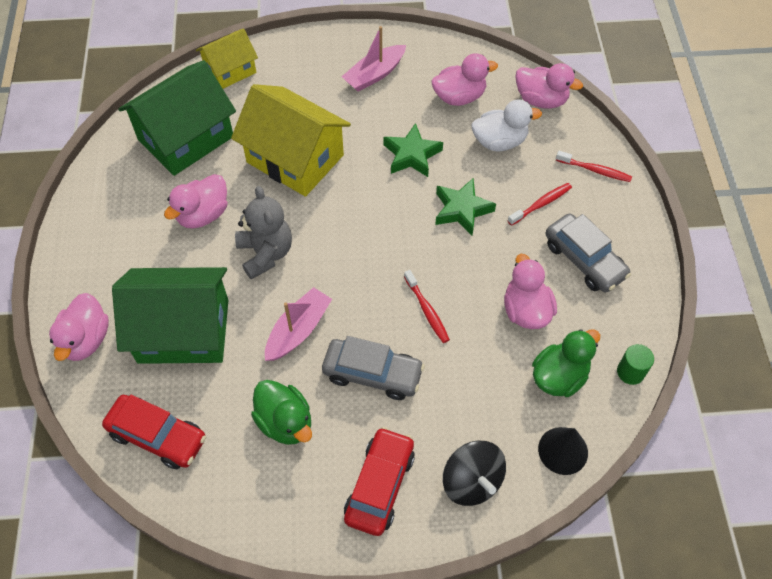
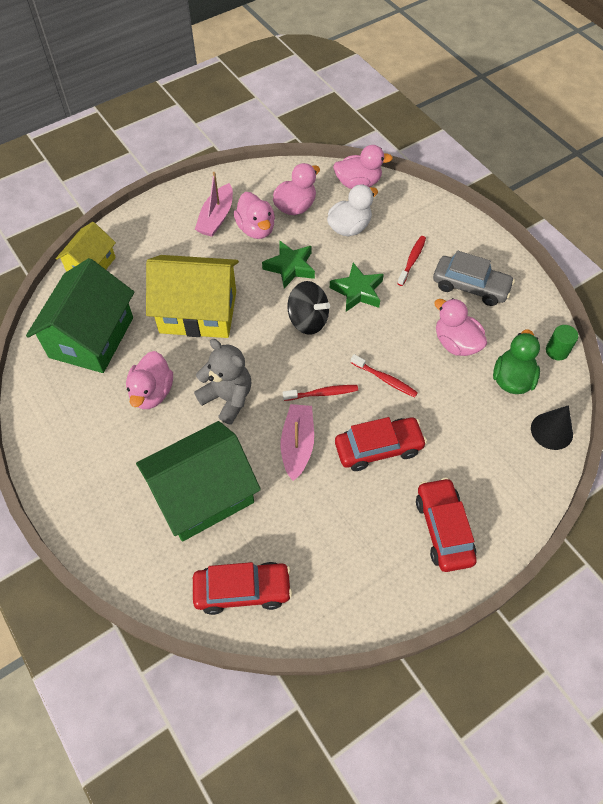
camera: 30 degrees left, 0 degrees up
pink duck [49,293,109,361] -> pink duck moved to [234,192,275,239]
green duck [251,380,312,445] -> none
grey car [322,336,425,400] -> red car [335,417,427,471]
black spinning top [443,441,506,506] -> black spinning top moved to [287,281,330,335]
red toothbrush [556,151,632,182] -> red toothbrush moved to [283,385,358,401]

